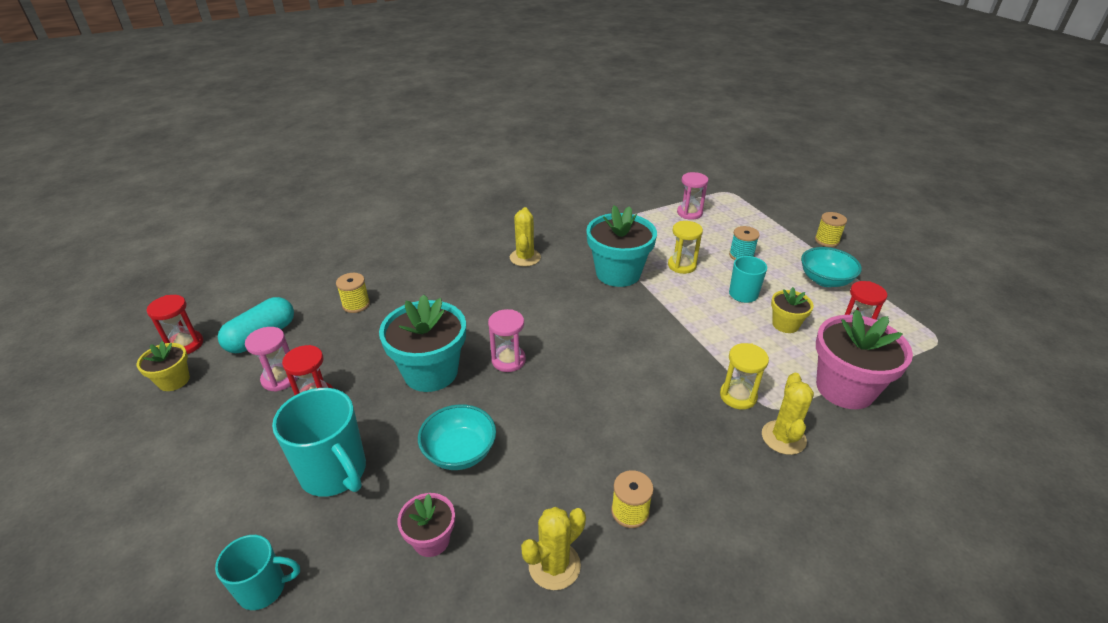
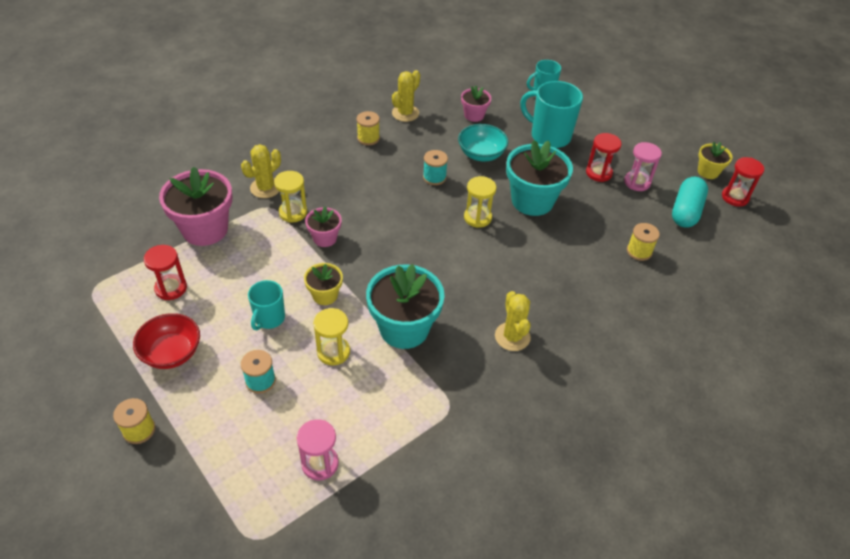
camera: 165 degrees right, 10 degrees up
pink hourglass [488,309,526,372] -> yellow hourglass [464,176,496,228]
yellow cactus [762,373,814,455] -> yellow cactus turned 45 degrees clockwise [241,144,281,198]
yellow flower pot [771,287,814,333] -> yellow flower pot moved to [304,263,343,305]
turquoise bowl [801,247,862,287] -> red bowl [133,313,200,369]
none -> pink flower pot [305,206,342,247]
none -> turquoise spool [423,150,448,185]

